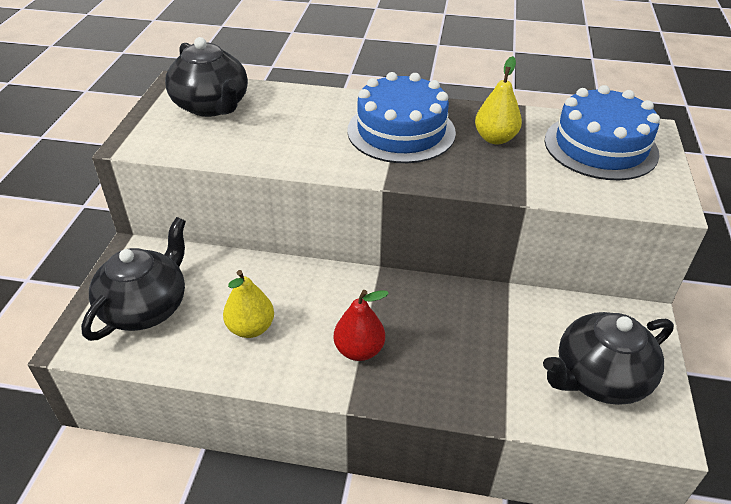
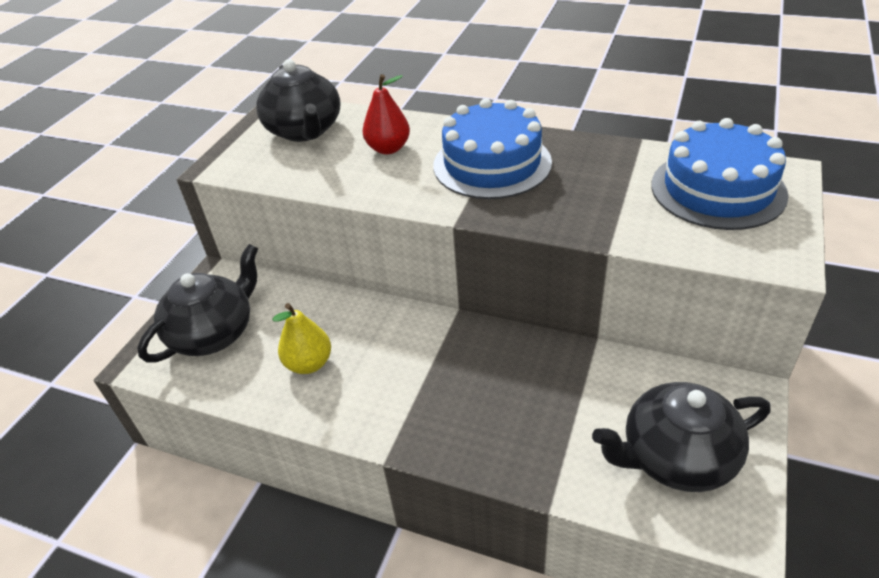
camera: 15 degrees right, 0 degrees up
red pear [334,290,389,361] -> red pear moved to [362,74,410,154]
yellow pear [475,56,522,145] -> none

